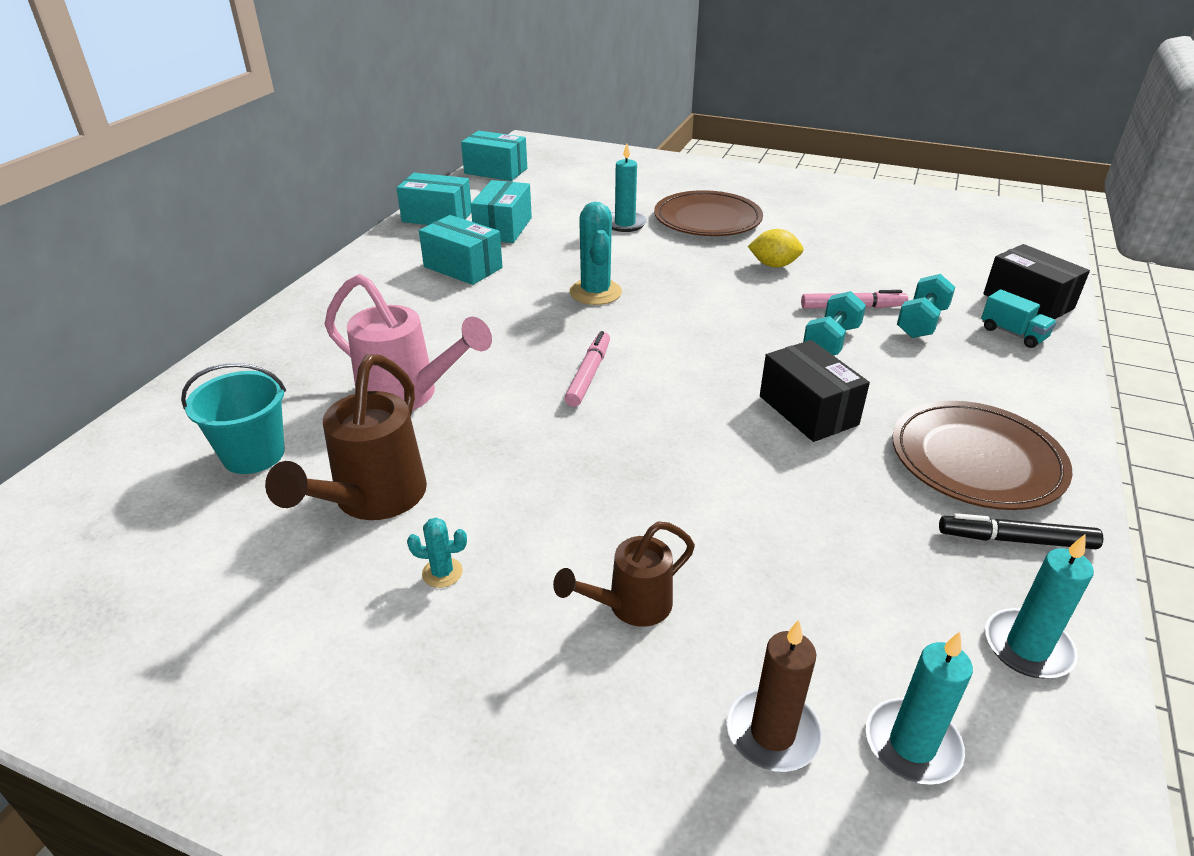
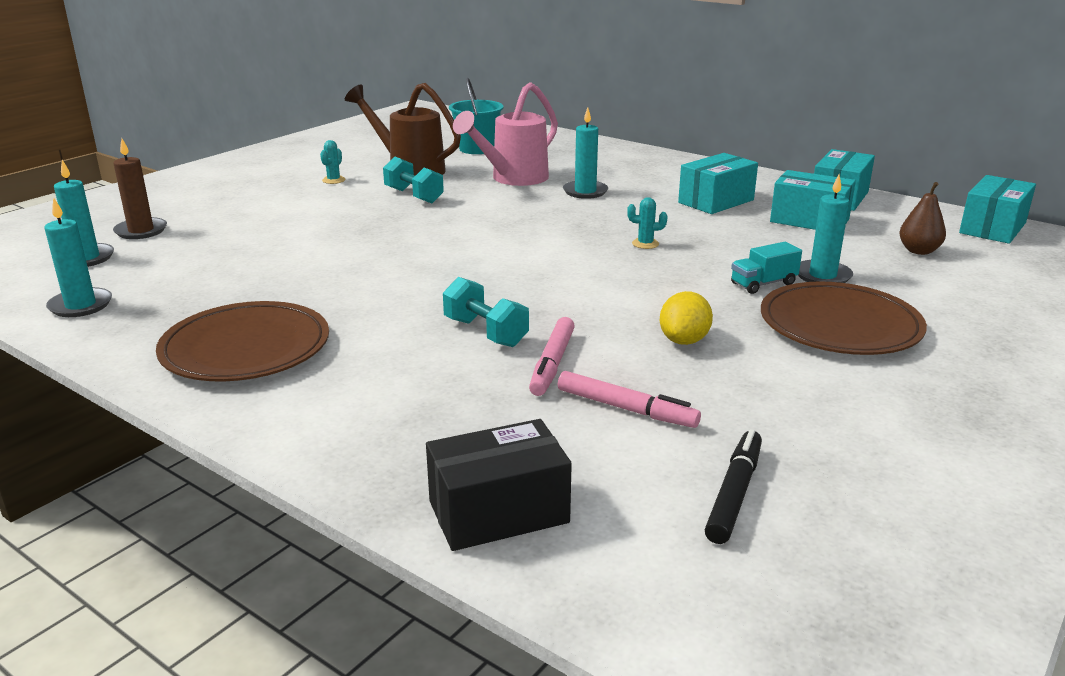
camera: 105 degrees right, 10 degrees down
brown watering can [553,521,695,627] -> none
pink marker [565,331,610,407] -> pink marker moved to [558,371,701,428]
turquoise cactus [570,202,622,305] -> turquoise cactus [627,197,668,249], size x0.49
black box [760,340,870,442] -> none
turquoise dumbbell [897,274,955,338] -> turquoise dumbbell moved to [383,156,444,203]
black marker [939,513,1103,549] -> black marker moved to [705,429,762,544]
turquoise truck [981,289,1057,348] -> turquoise truck moved to [731,242,802,294]
none -> turquoise candle [563,107,608,199]
none -> brown pear [899,182,946,255]

